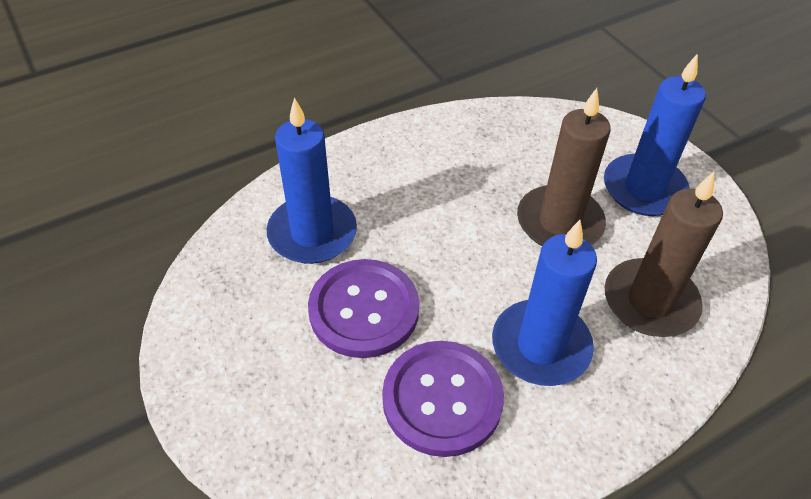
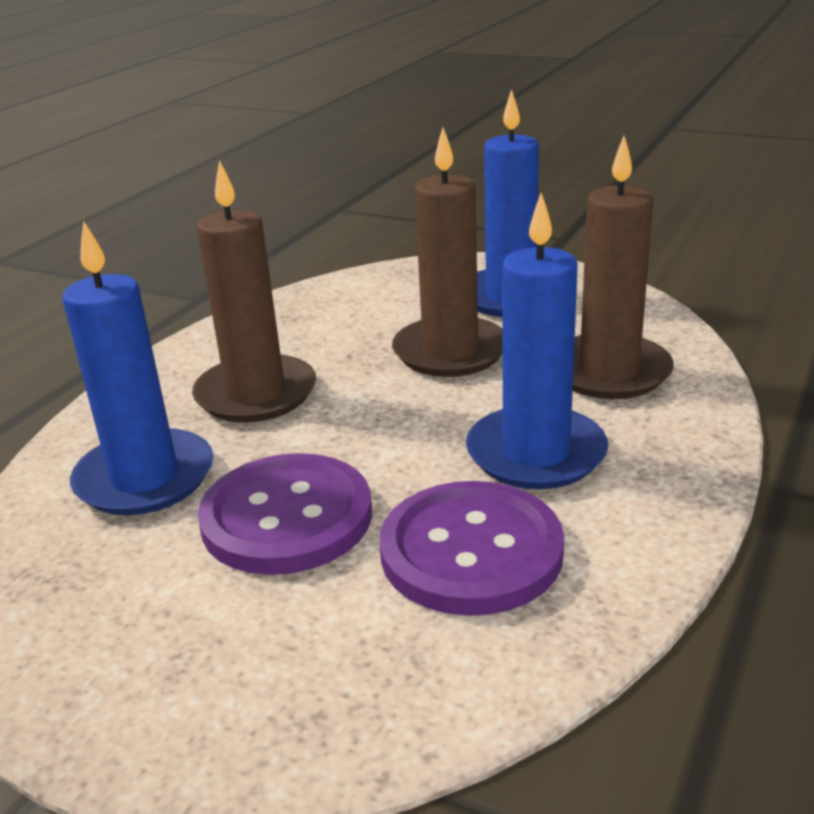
camera: 30 degrees left, 20 degrees down
none -> brown candle [192,160,316,423]

